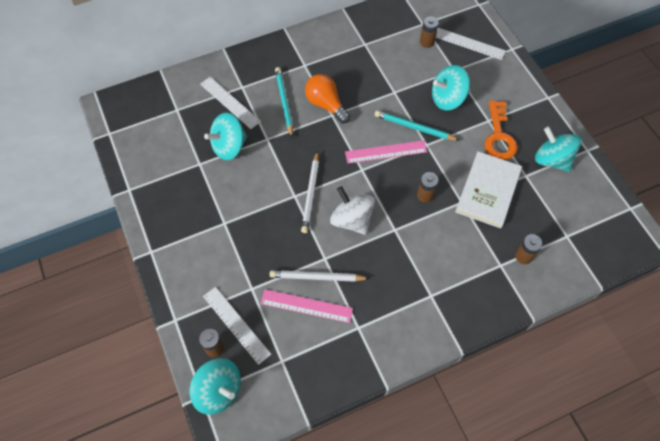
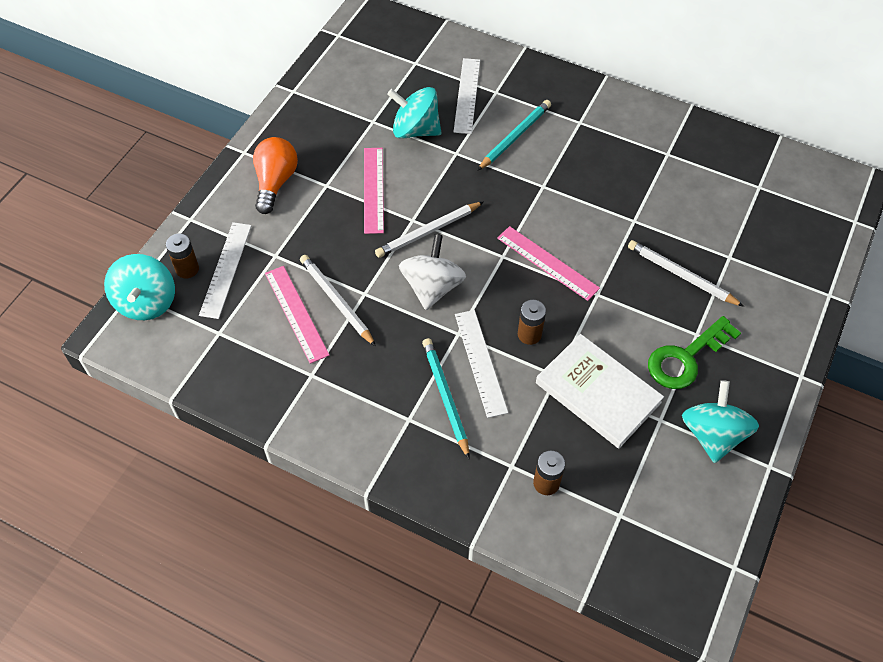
camera: 50 degrees right, 5 degrees down
orange light bulb [305,74,350,124] -> orange light bulb moved to [253,137,298,214]
turquoise pencil [375,110,459,141] -> turquoise pencil moved to [422,338,469,459]
brown battery [420,17,439,48] -> none
turquoise spinning top [432,65,470,111] -> white pencil [628,240,744,307]
white ruler [436,28,506,60] -> white ruler moved to [455,310,508,418]
white book [455,151,522,228] -> white book turned 60 degrees clockwise [536,334,664,448]
orange key [484,101,518,160] -> green key [648,316,741,389]
none -> pink ruler [364,148,384,234]

